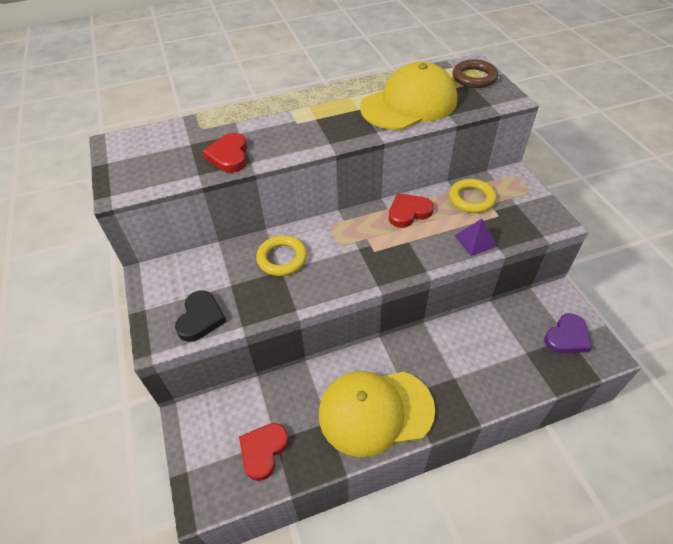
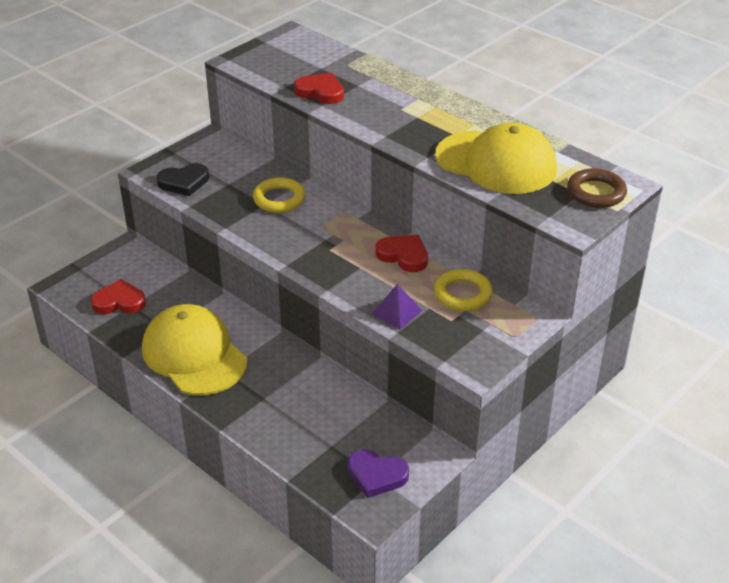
camera: 60 degrees right, 10 degrees down
red heart [202,133,247,173] -> red heart turned 60 degrees clockwise [294,73,344,104]

